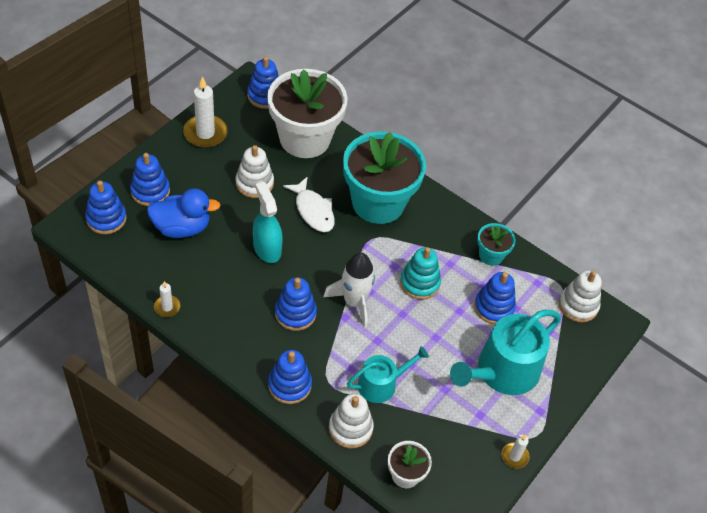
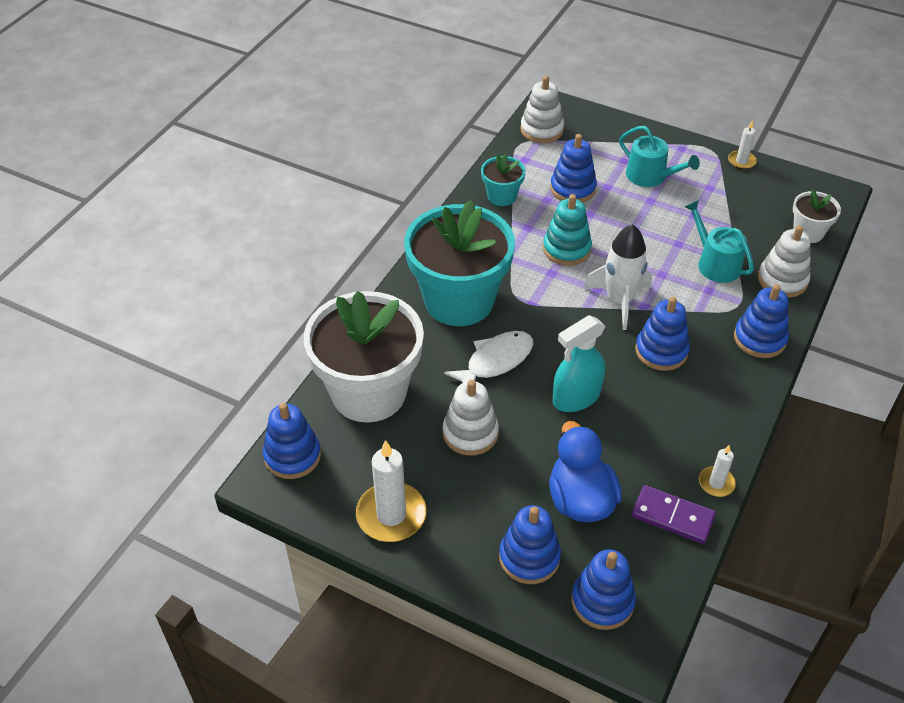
camera: 95 degrees left, 5 degrees down
turquoise watering can [450,309,561,395] -> turquoise watering can [619,126,700,187], size x0.58
none -> purple domino [632,485,716,544]

